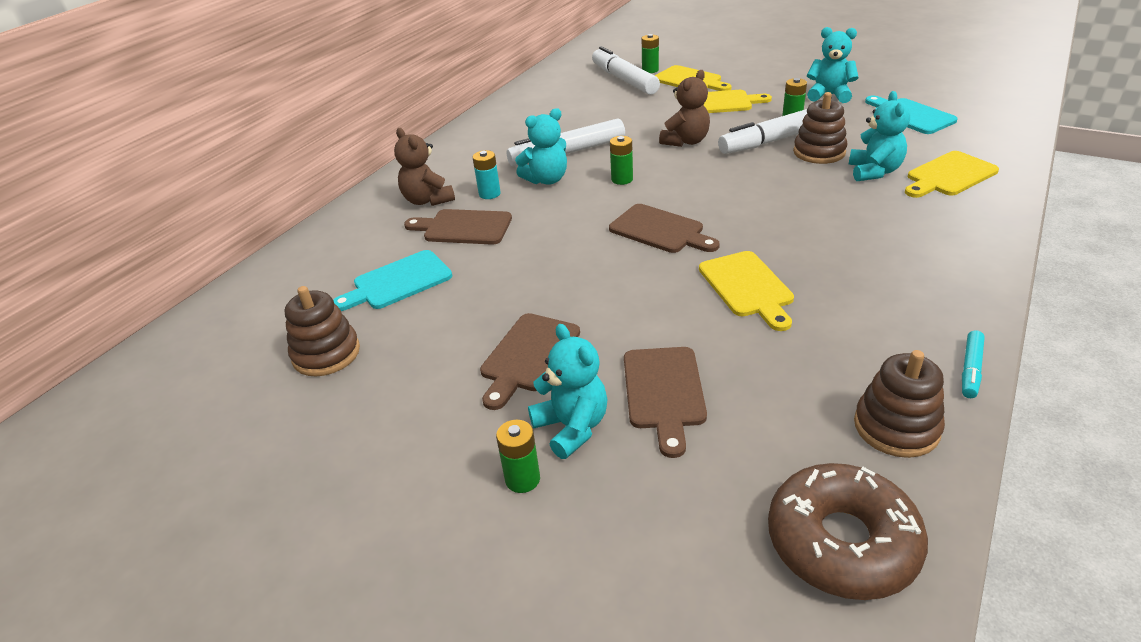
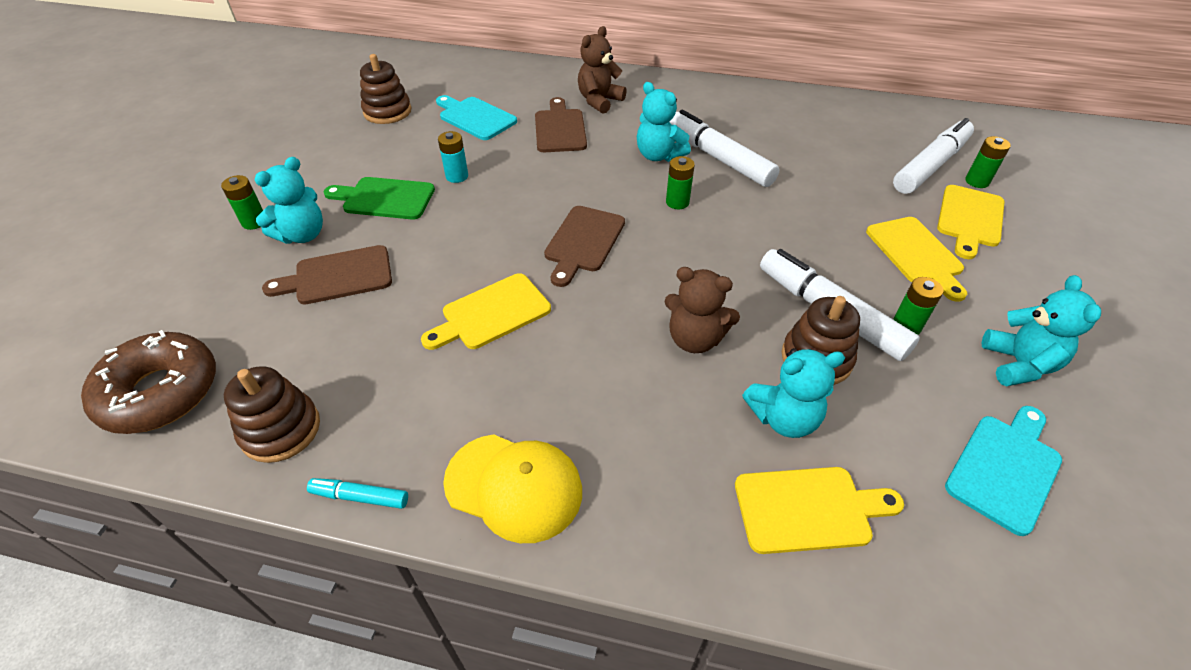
camera: 70 degrees right, 10 degrees up
turquoise battery [472,150,501,199] -> turquoise battery moved to [438,131,468,183]
brown cutting board [480,313,580,410] -> green cutting board [324,177,435,220]
brown teddy bear [659,70,710,147] -> brown teddy bear moved to [665,267,740,353]
yellow cutting board [905,151,999,198] -> yellow cutting board turned 135 degrees clockwise [735,467,904,554]
none -> yellow cap [443,434,582,543]

